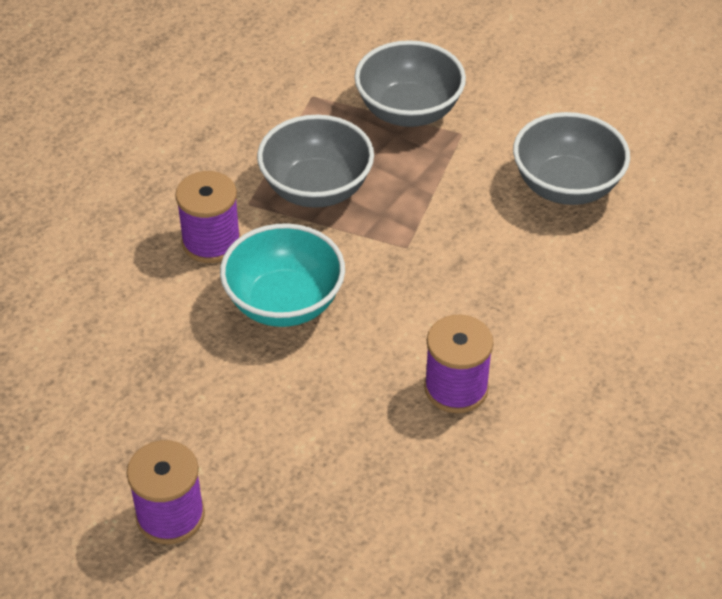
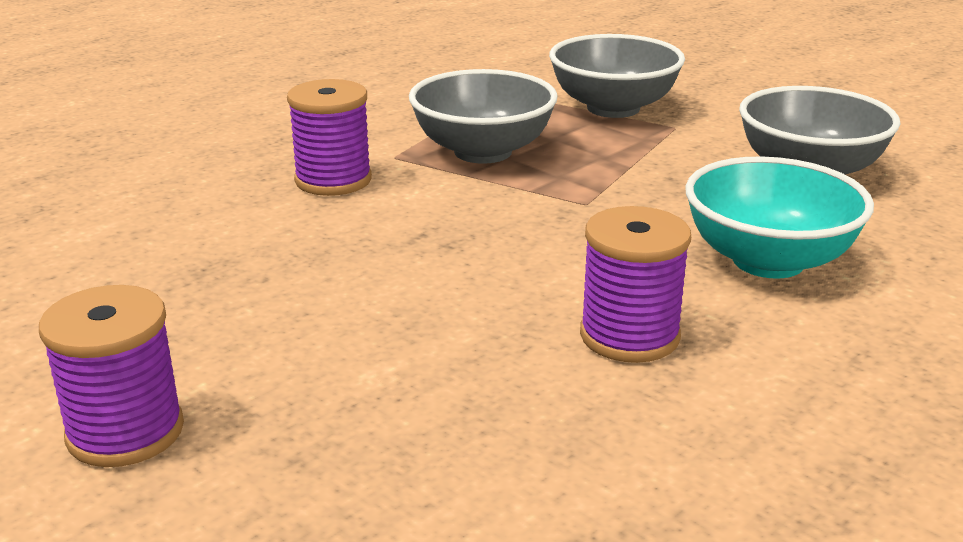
camera: 10 degrees right, 20 degrees down
turquoise bowl [220,223,345,327] -> turquoise bowl moved to [685,156,874,279]

